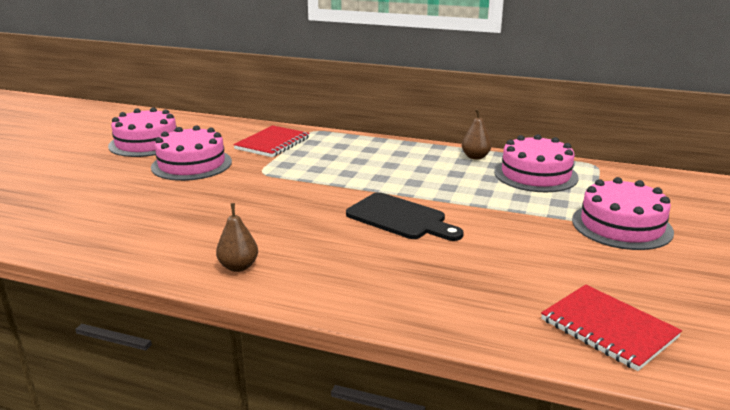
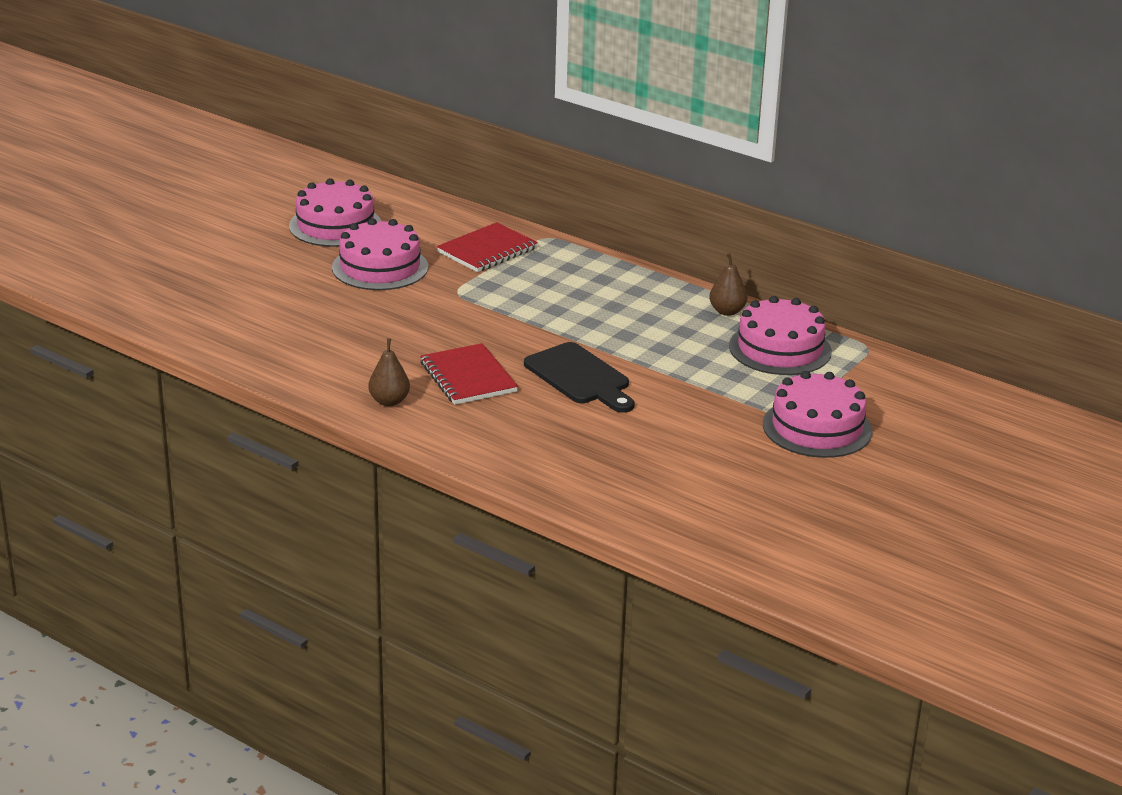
camera: 15 degrees right, 5 degrees up
red notebook [541,284,682,371] -> red notebook moved to [420,343,518,405]

